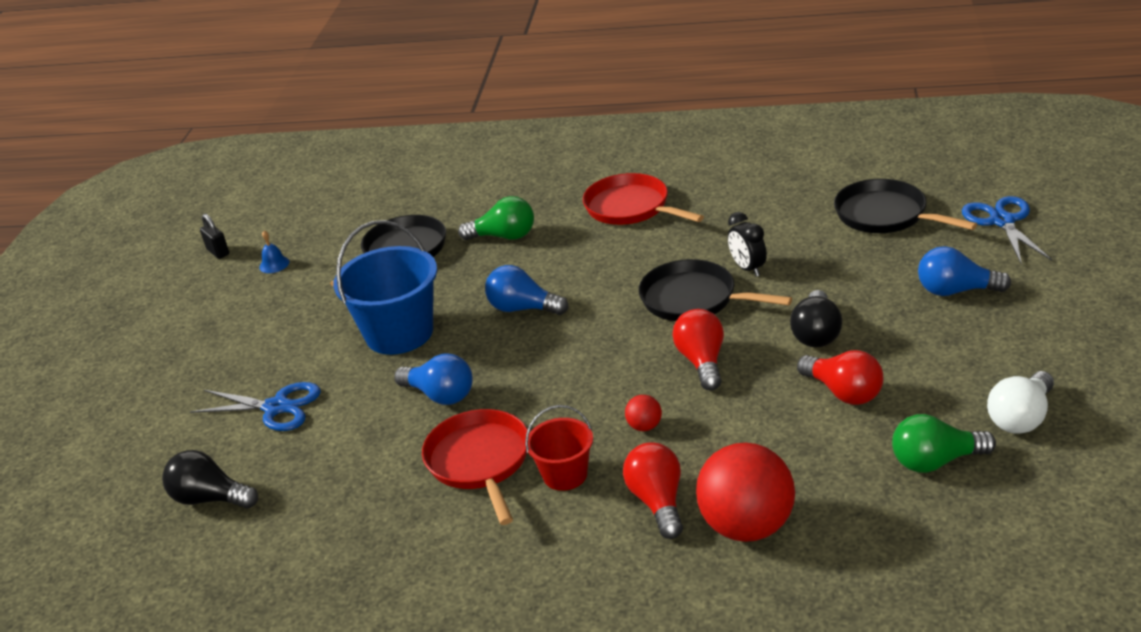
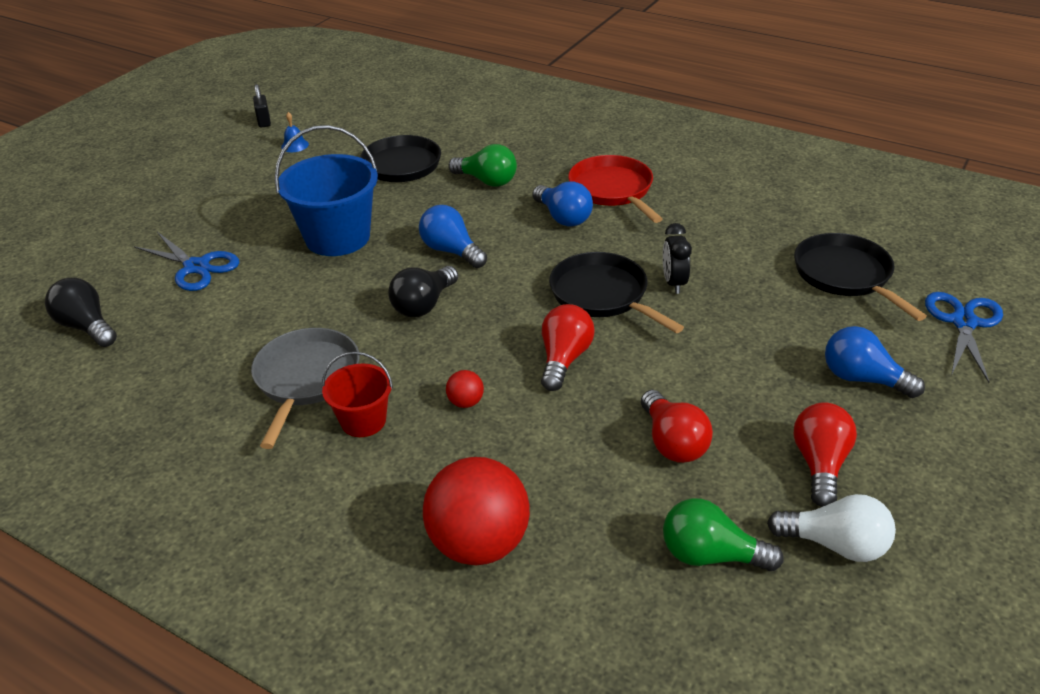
camera: 20 degrees right, 5 degrees up
blue light bulb [394,353,473,405] -> blue light bulb moved to [532,181,593,227]
red pan [422,409,528,525] -> grey pan [251,328,360,449]
red light bulb [623,442,683,539] -> red light bulb moved to [793,402,857,507]
black light bulb [790,290,842,347] -> black light bulb moved to [388,266,458,317]
white light bulb [987,371,1054,434] -> white light bulb turned 135 degrees counterclockwise [767,494,896,562]

